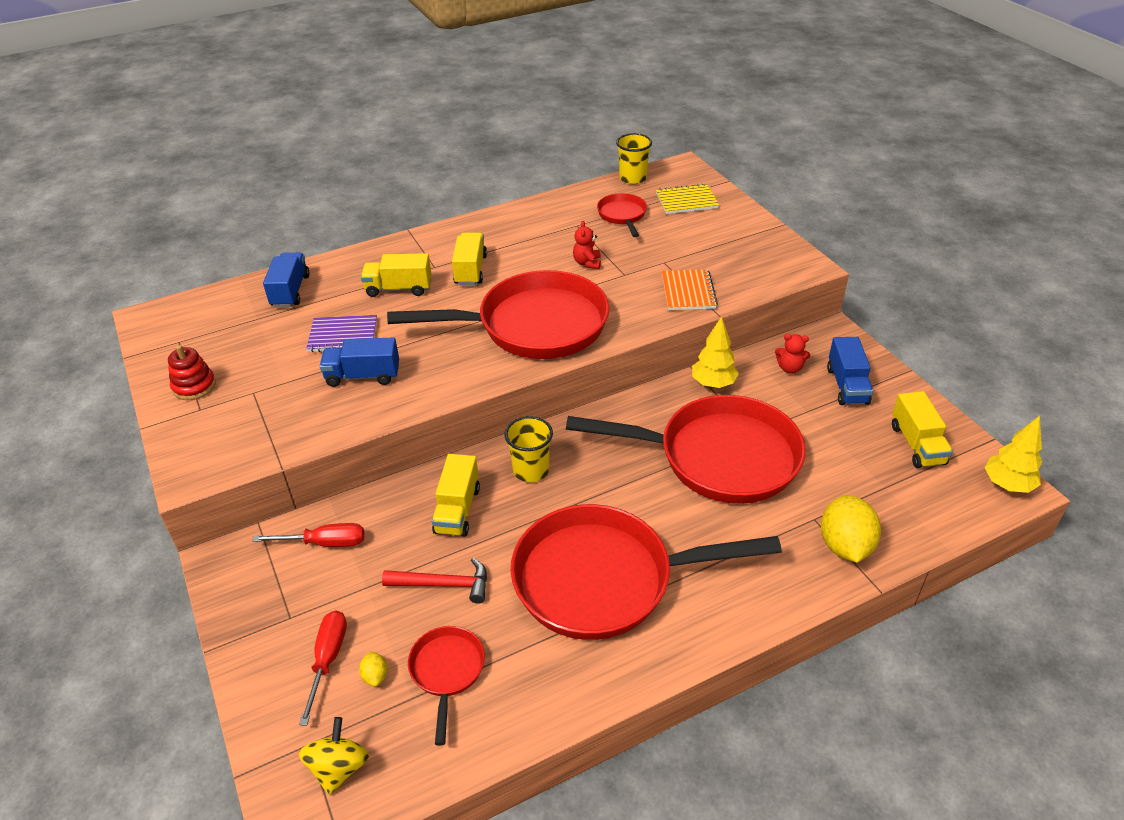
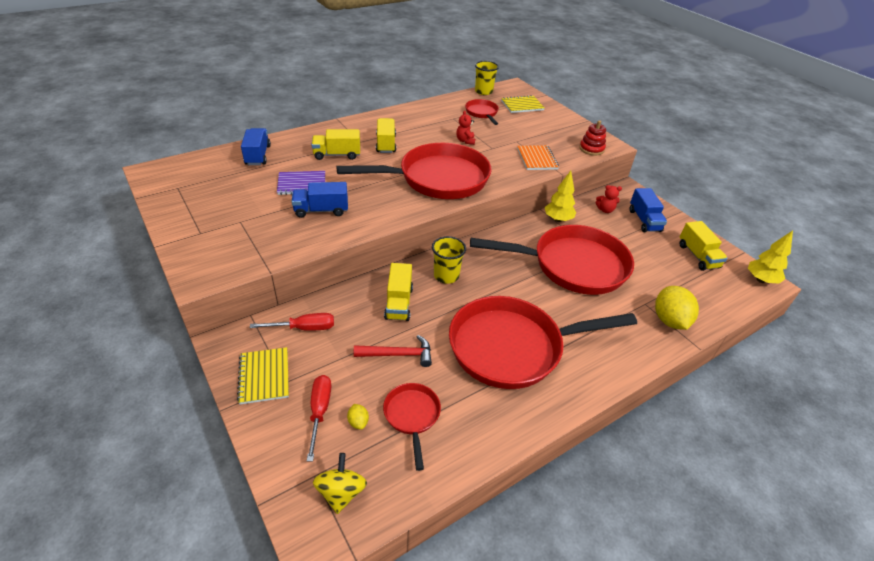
camera: 10 degrees left, 0 degrees up
red stacking toy [168,345,216,400] -> red stacking toy moved to [579,120,606,155]
none -> yellow notebook [237,347,289,405]

